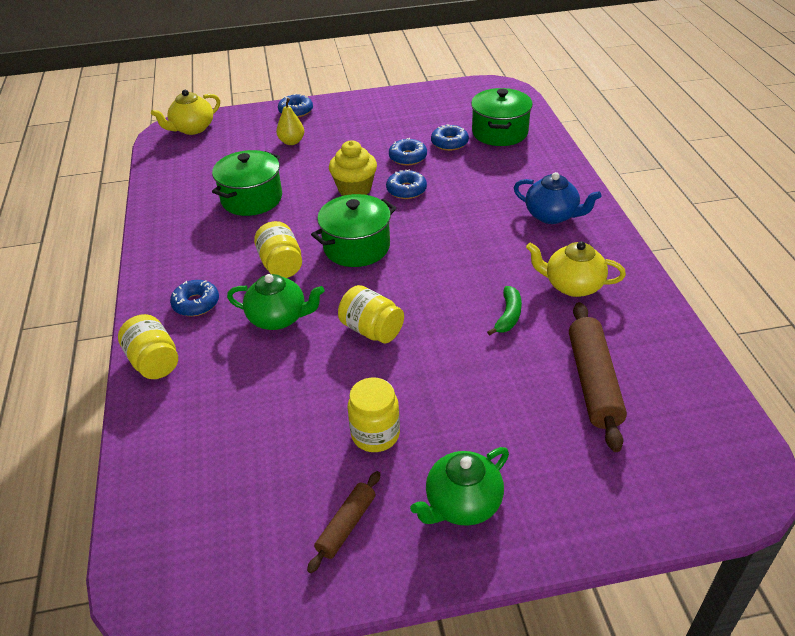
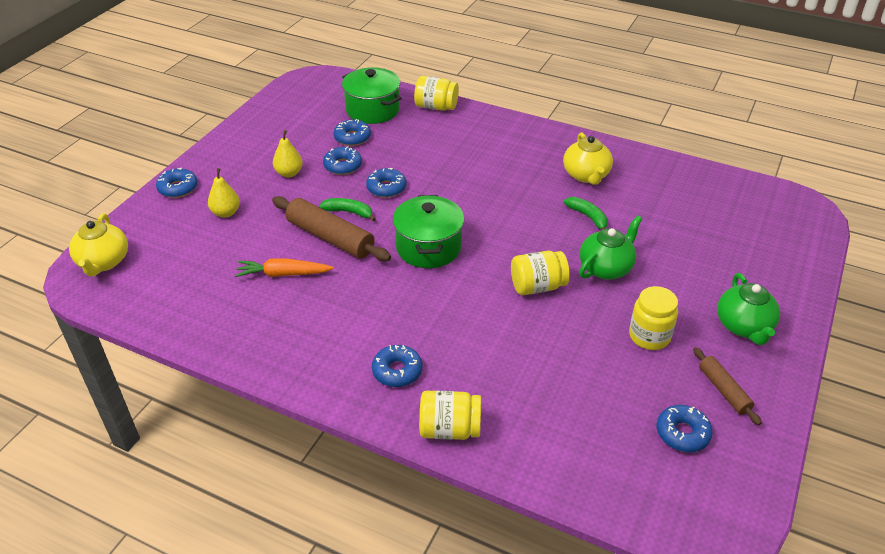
camera: 55 degrees left, 0 degrees up
green pot [212,150,282,216] -> orange carrot [235,258,334,277]
green teapot [227,274,325,330] -> green teapot moved to [579,215,642,279]
yellow jar [254,221,302,278] -> yellow jar moved to [414,76,459,111]
yellow cupcake [329,140,377,196] -> green banana [319,198,376,221]
blue teapot [514,172,601,224] -> none
yellow teapot [526,241,626,297] -> yellow teapot turned 60 degrees counterclockwise [563,132,613,185]
brown rolling pin [569,302,627,452] -> brown rolling pin moved to [272,196,391,261]
none -> yellow pear [273,130,303,177]
none -> blue donut [657,405,713,452]

